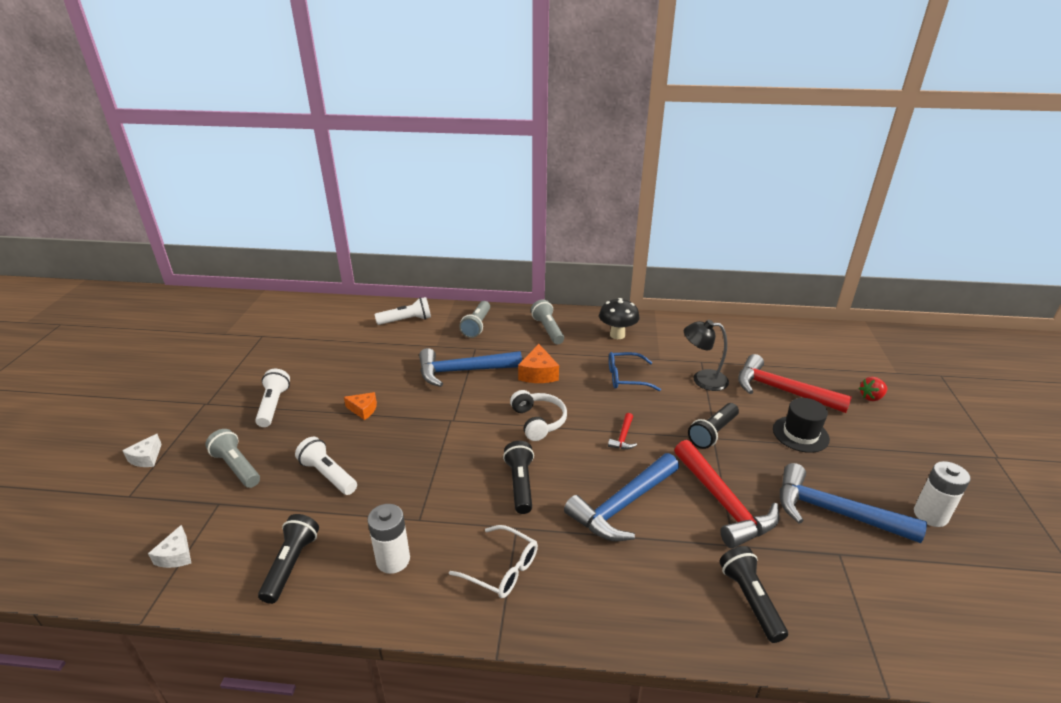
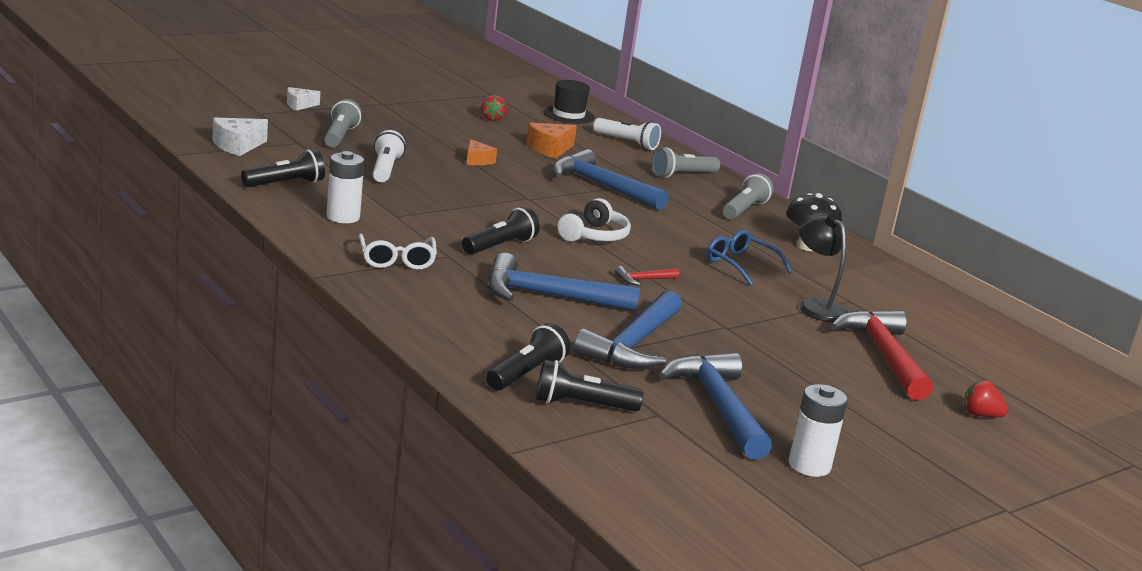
camera: 45 degrees right, 10 degrees down
white cheese [148,525,191,568] -> white cheese [212,118,268,156], size x1.51
white flashlight [255,369,290,427] -> none
orange cheese [518,344,559,383] -> orange cheese moved to [526,123,577,159]
red hammer [674,440,779,548] -> blue hammer [573,290,682,369]
black flashlight [688,403,739,449] -> black flashlight moved to [536,359,643,411]
black hat [773,398,830,453] -> black hat moved to [543,80,595,124]
none -> red strawberry [481,95,507,121]

